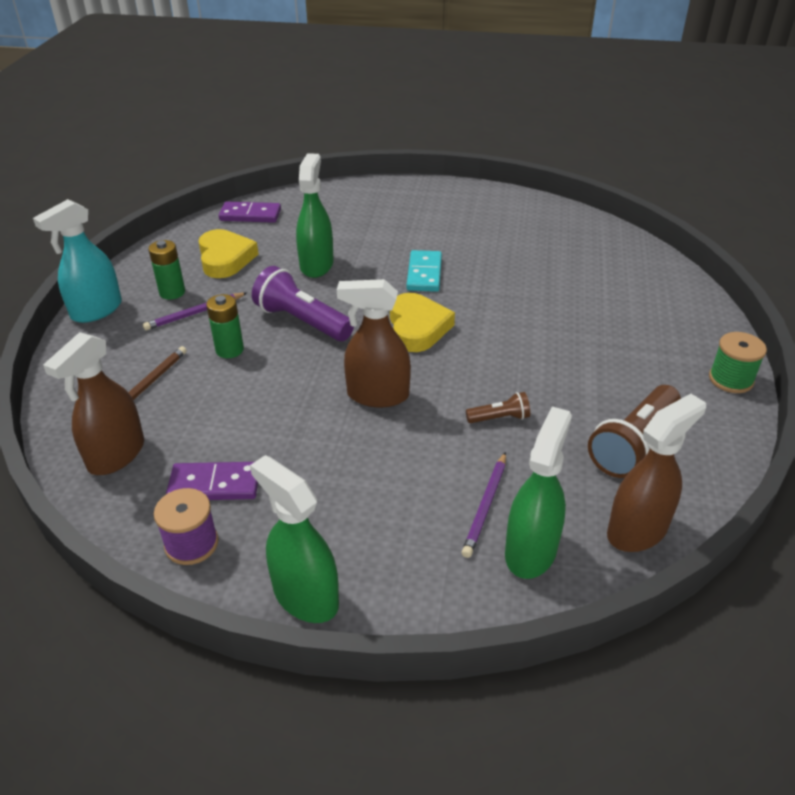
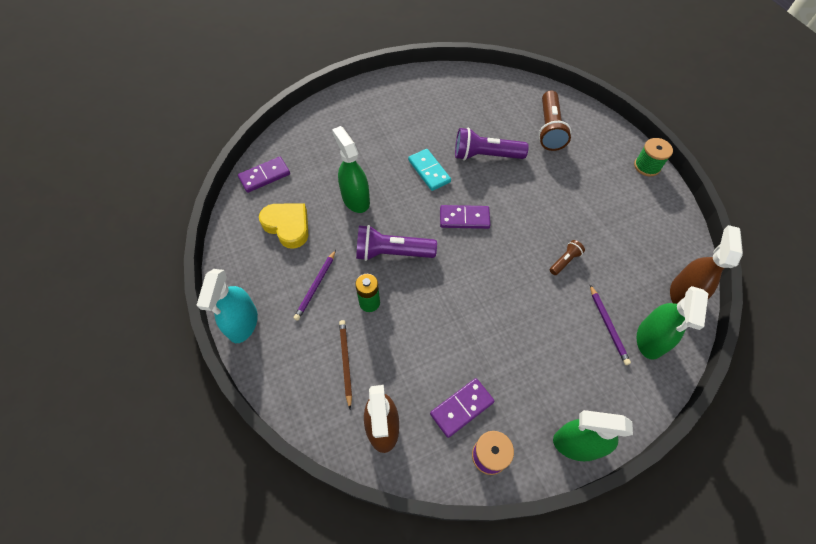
camera: 35 degrees left, 20 degrees up
green battery [148,240,185,300] -> none
brown spray bottle [337,279,411,407] -> none
yellow heart [390,293,455,352] -> purple domino [440,205,490,229]
green spray bottle [505,406,572,579] -> green spray bottle turned 150 degrees counterclockwise [637,286,708,360]
brown flashlight [588,385,681,478] -> brown flashlight moved to [538,90,571,151]
none -> purple flashlight [455,128,529,160]

